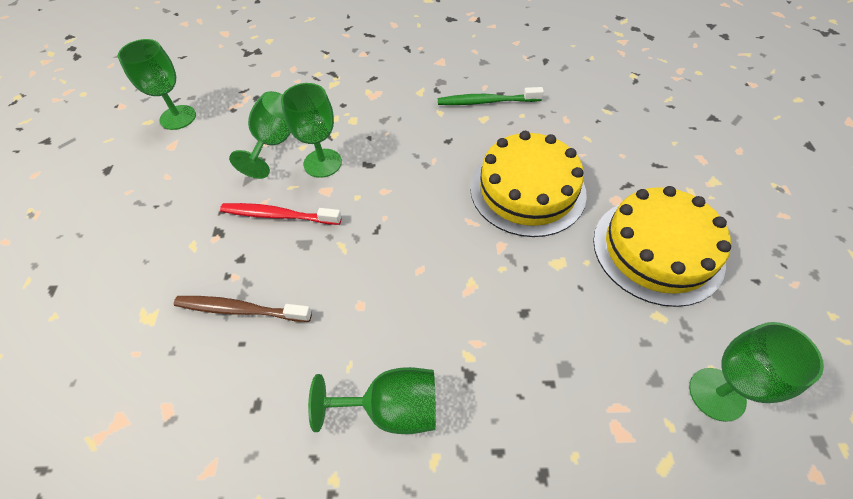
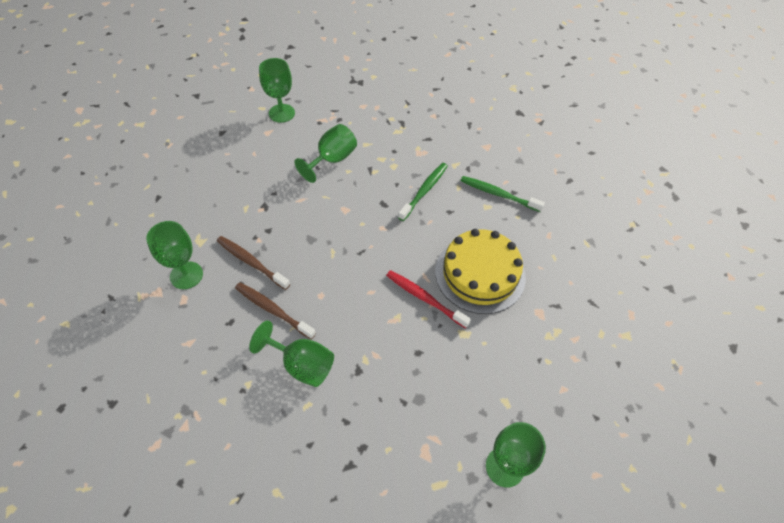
camera: 25 degrees right, 0 degrees up
red toothbrush [220,203,342,225] -> red toothbrush moved to [386,270,471,328]
green goblet [281,83,342,178] -> green goblet moved to [146,221,203,289]
yellow cake [593,186,731,307] -> none
none -> brown toothbrush [235,282,316,340]
none -> green toothbrush [398,163,448,221]

